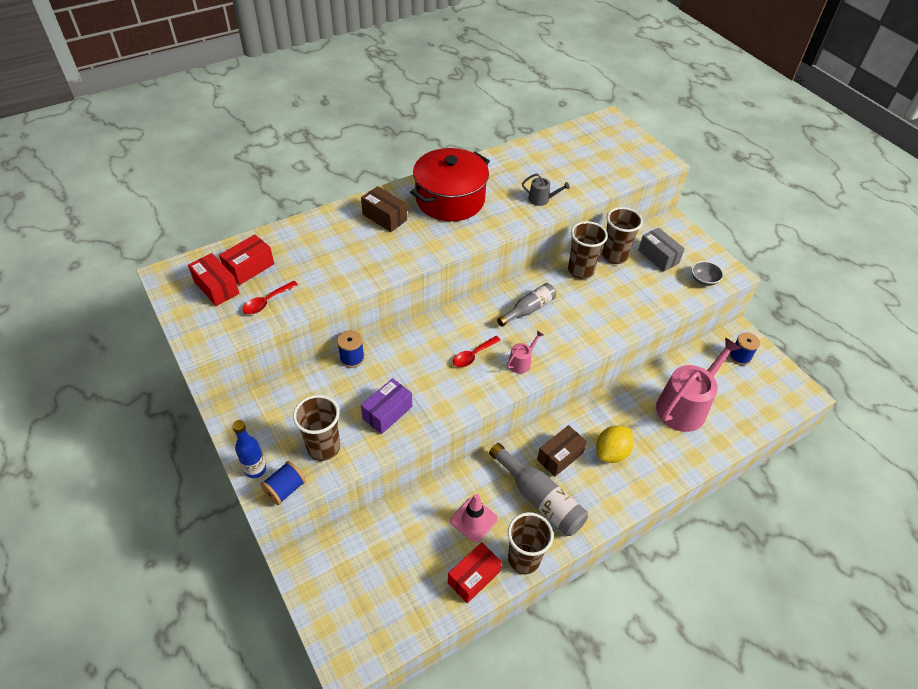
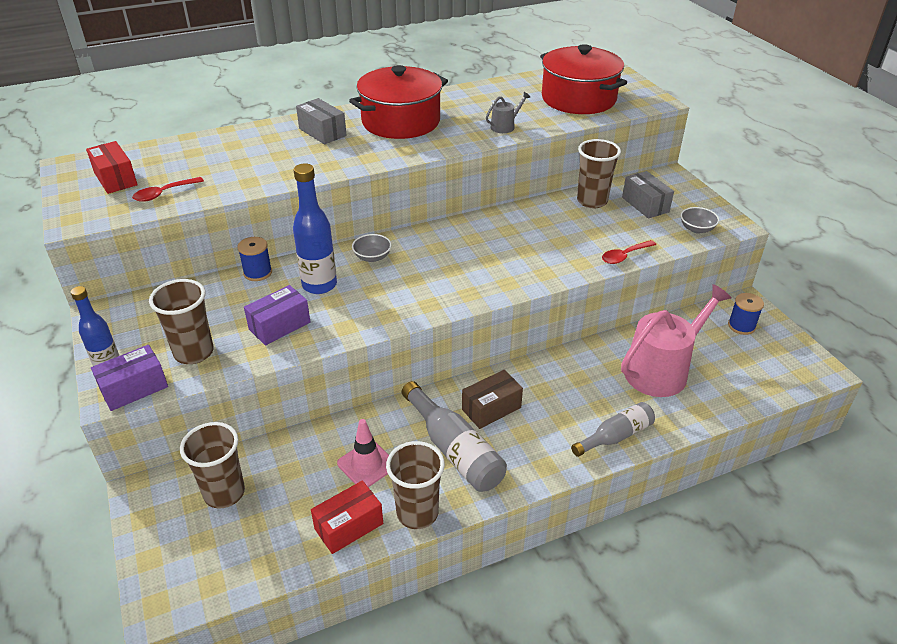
camera: 10 degrees right, 10 degrees down
red box [219,234,274,285] -> none
blue spool [260,461,306,505] -> purple box [91,345,168,411]
brown box [361,186,407,232] -> grey box [296,98,347,144]
red spoon [453,336,501,367] -> red spoon moved to [602,240,656,264]
grey bottle [497,283,556,327] -> grey bottle moved to [571,402,655,457]
pink watering can [507,330,544,373] -> none
grey watering can [522,174,570,206] -> grey watering can turned 60 degrees counterclockwise [486,92,530,133]
brown cup [568,221,608,279] -> brown cup moved to [180,422,245,508]
yellow lemon [596,425,634,463] -> none
none -> blue bottle [293,163,337,294]
none -> grey bowl [352,234,391,262]
none -> red pot [540,44,627,114]

